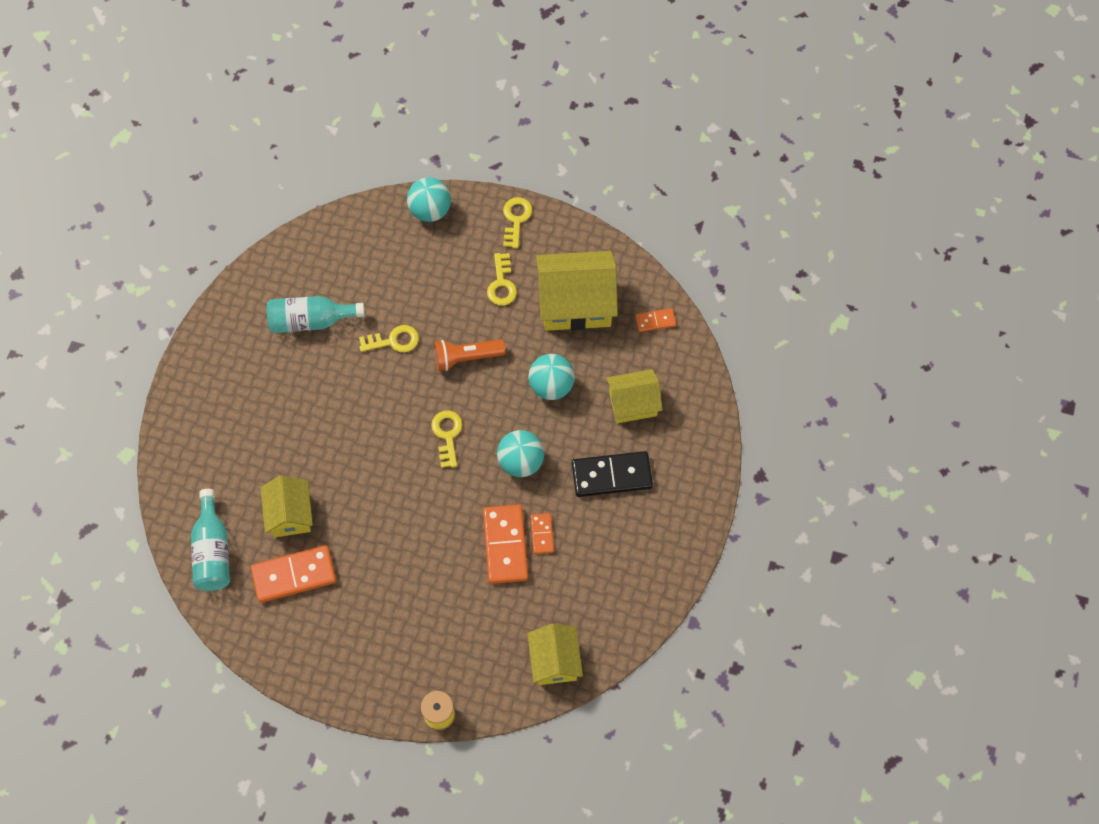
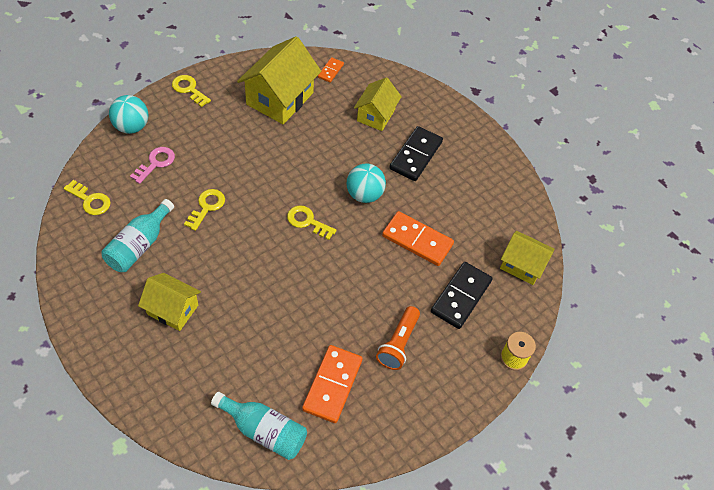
camera: 60 degrees left, 10 degrees down
yellow house [261,475,313,538] -> yellow house moved to [138,273,201,331]
orange flashlight [434,339,506,371] -> orange flashlight moved to [376,306,420,370]
yellow key [487,253,517,306] -> yellow key moved to [64,180,111,215]
turquoise ball [528,354,575,400] -> none
orange domino [531,513,554,554] -> none
none -> pink key [130,147,175,184]
none -> black domino [431,262,492,329]

